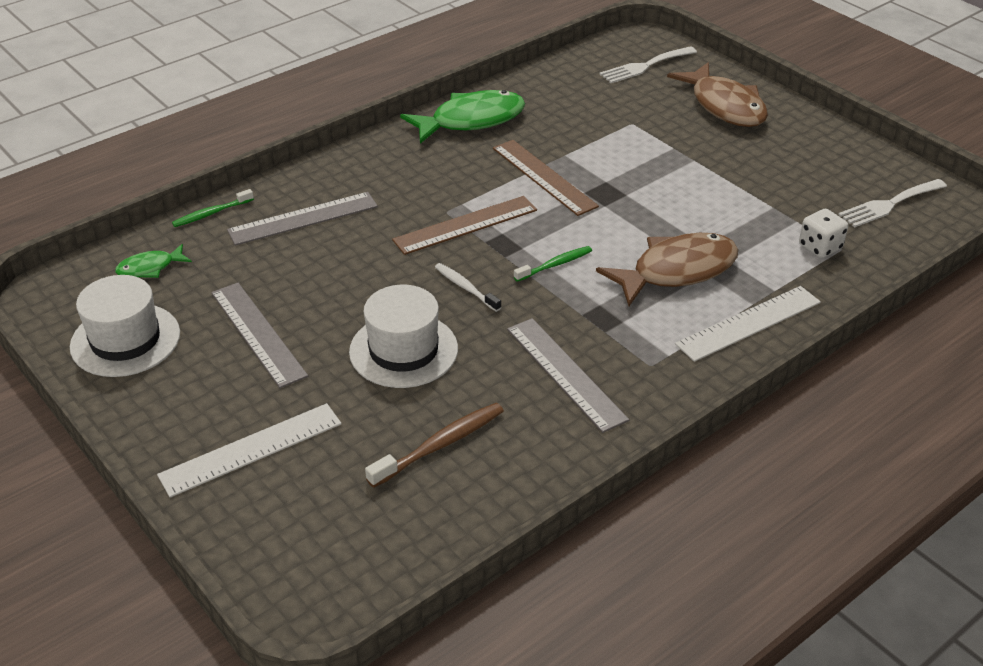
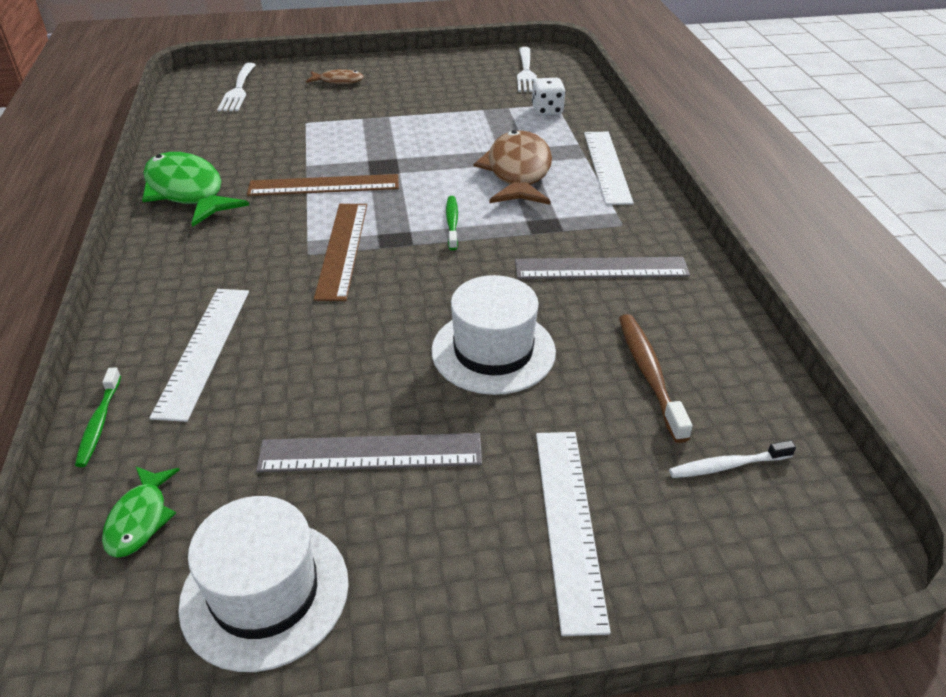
camera: 60 degrees left, 0 degrees up
grey ruler [227,192,378,246] -> white ruler [150,289,249,422]
green fish [400,90,525,144] -> green fish turned 45 degrees counterclockwise [142,152,249,227]
white toothbrush [435,263,501,312] -> white toothbrush moved to [669,441,796,478]
brown fish [667,62,768,127] -> brown fish [306,69,364,84], size x0.50

